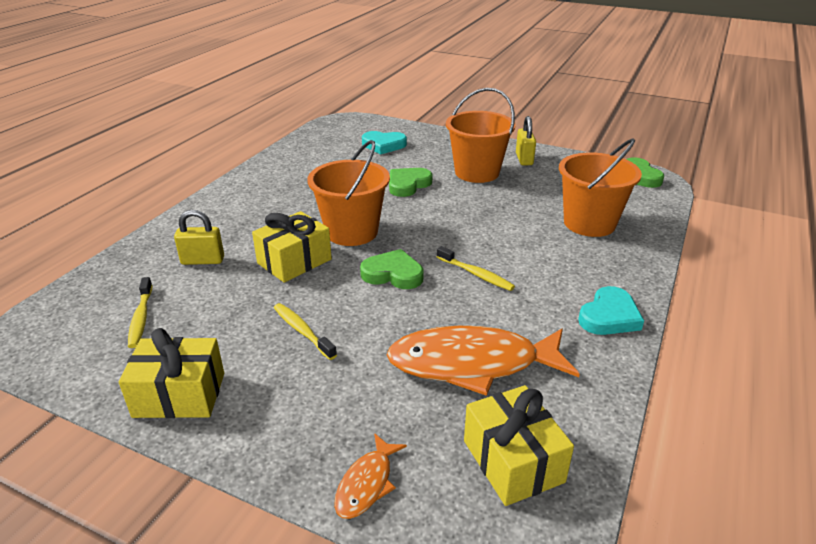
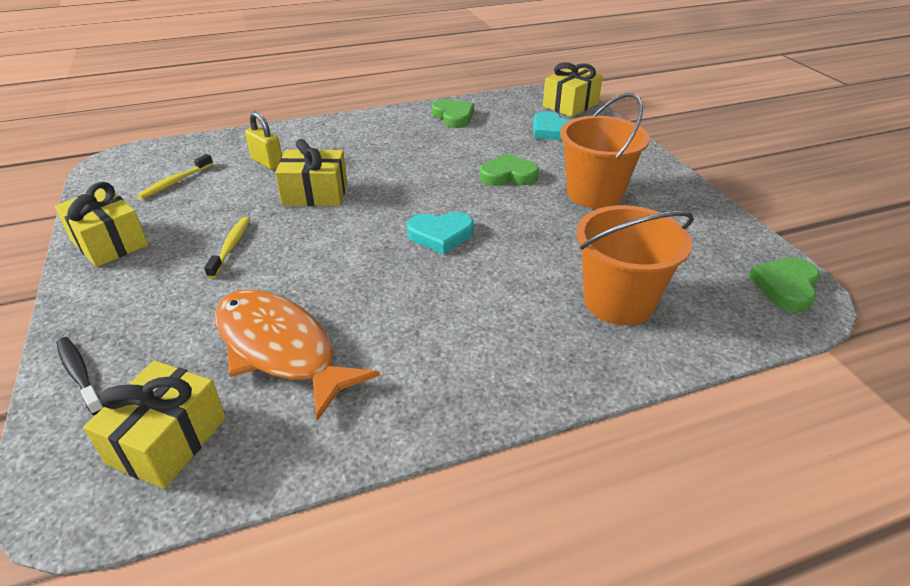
camera: 45 degrees right, 5 degrees up
orange bucket [308,140,390,246] -> none
orange fish [334,433,407,519] -> black toothbrush [56,337,104,415]
green heart [360,249,424,289] -> green heart moved to [432,99,474,128]
yellow toothbrush [437,246,515,291] -> none
yellow padlock [516,116,536,165] -> none
turquoise heart [578,286,644,335] -> turquoise heart moved to [407,212,474,254]
none -> yellow gift [543,62,603,117]

